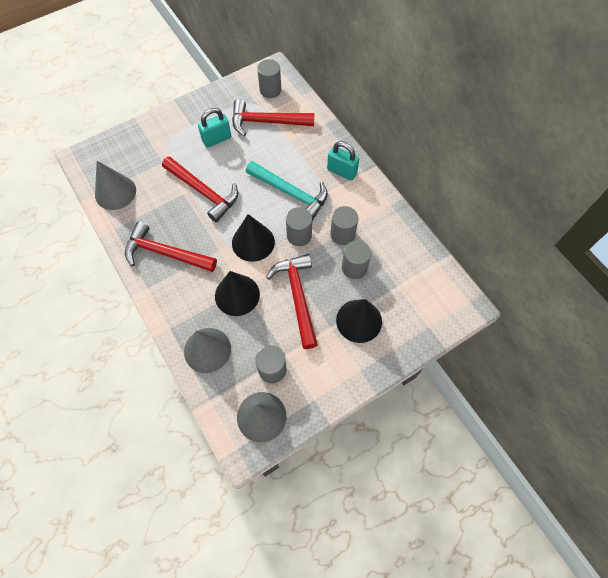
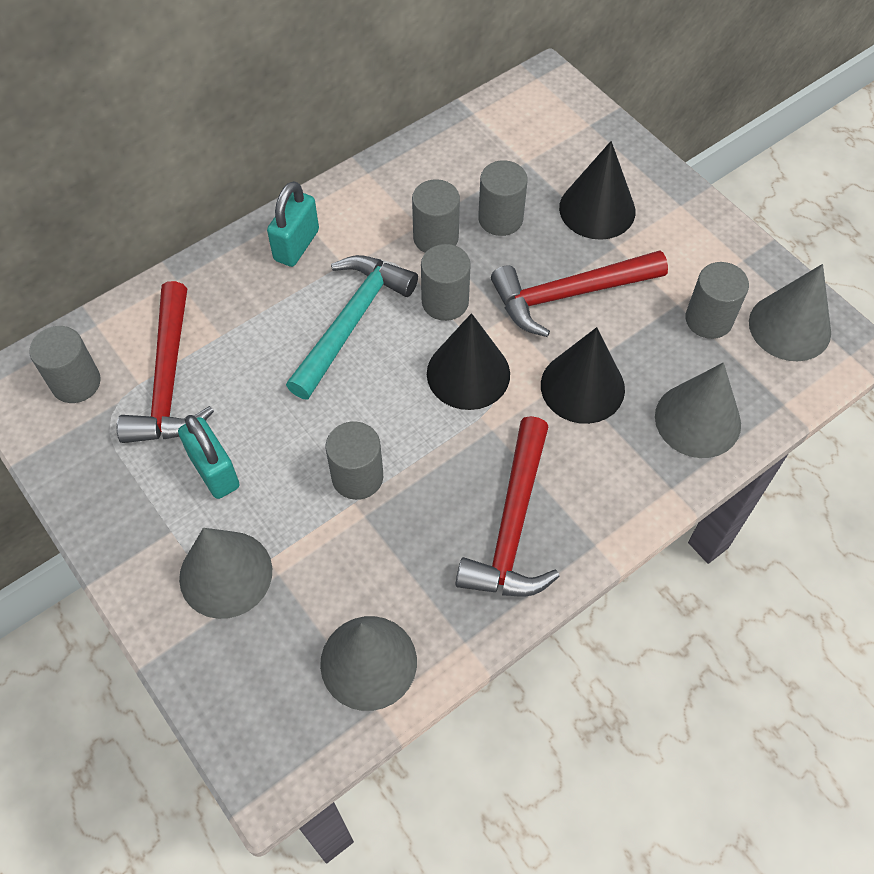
camera: 95 degrees left, 5 degrees down
red hammer [162,156,238,222] -> grey cylinder [326,421,383,500]
none -> grey cone [179,528,272,619]

